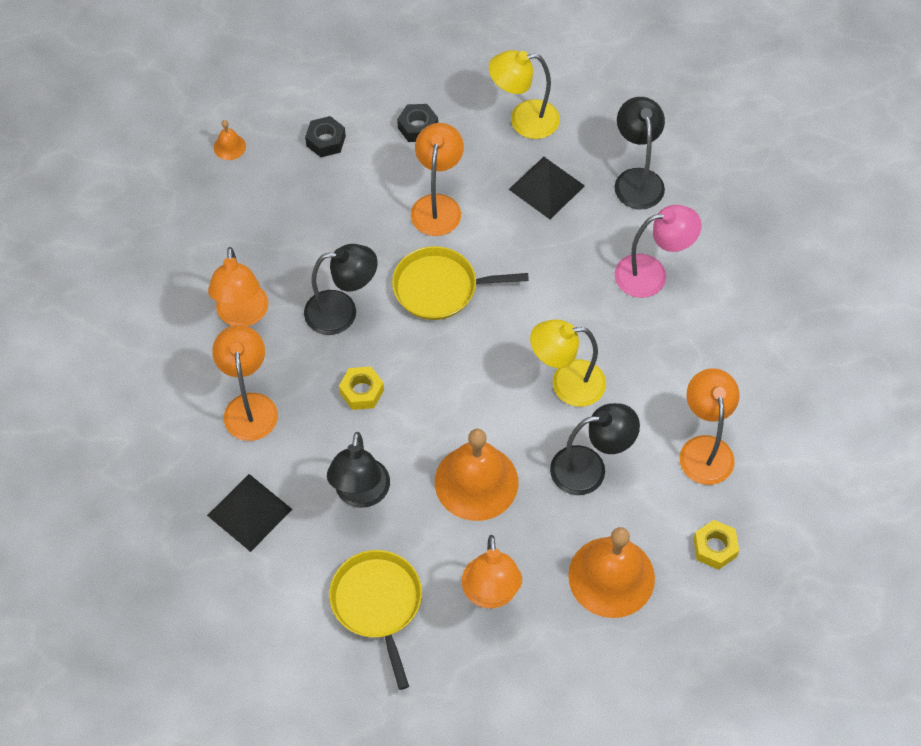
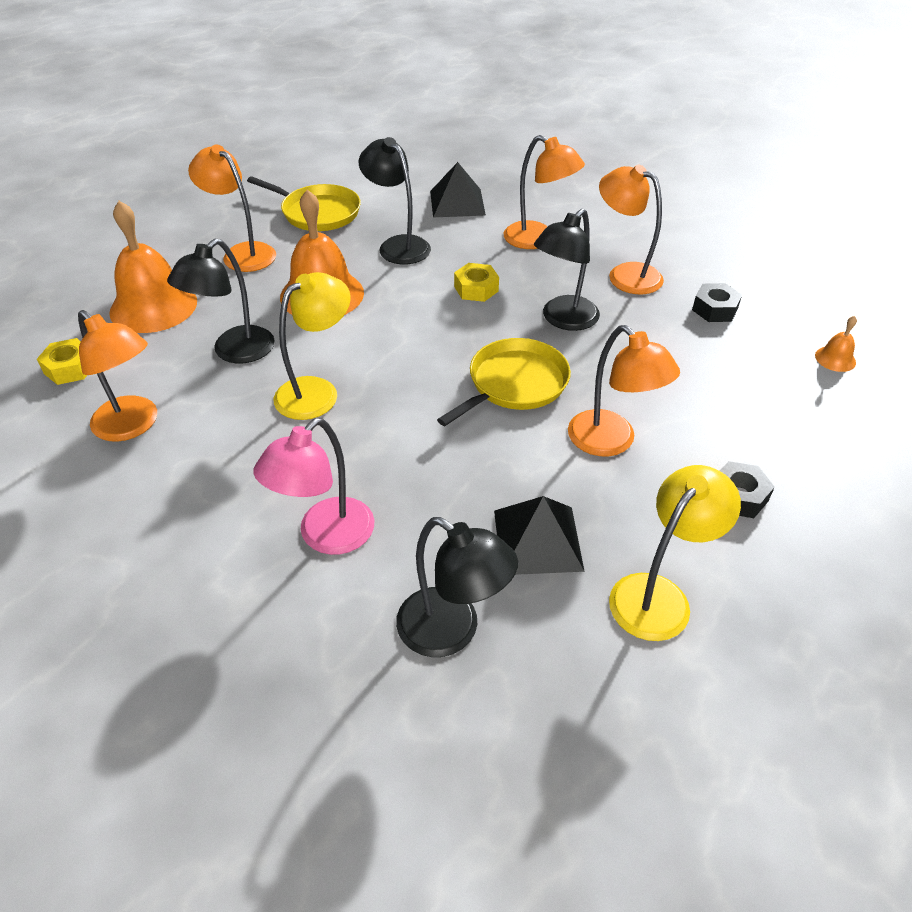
camera: 135 degrees right, 15 degrees down
black nut [305,116,346,157] -> black nut moved to [692,283,742,322]

